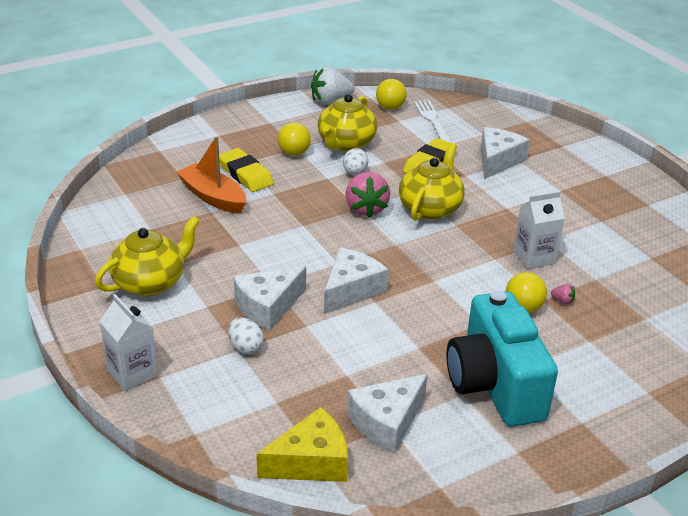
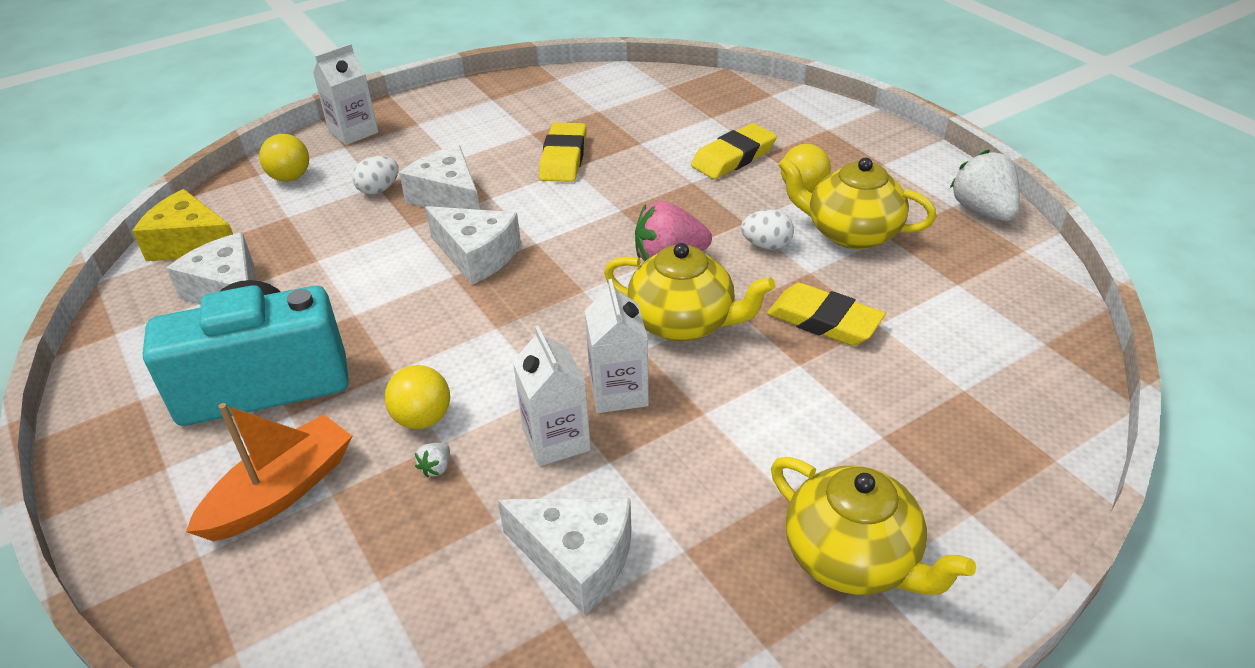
camera: 90 degrees right, 5 degrees up
yellow teapot [95,216,200,296] -> yellow teapot moved to [771,457,976,595]
orange boat [176,136,246,214] -> orange boat moved to [186,403,352,541]
yellow cheese [256,407,348,482] -> yellow cheese turned 135 degrees clockwise [132,189,233,261]
yellow ball [376,79,407,110] -> yellow ball moved to [259,134,309,182]
white fork [414,100,452,143] -> none
white cheese [481,127,530,179] -> white cheese moved to [498,498,632,615]
pink strawberry [551,284,575,304] -> white strawberry [415,443,450,478]
none -> yellow eraser [539,122,587,182]
none -> white carton [585,279,649,413]

